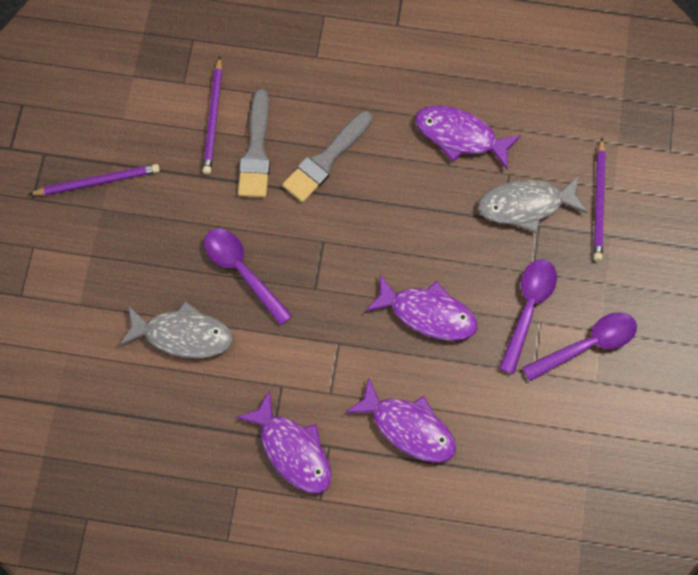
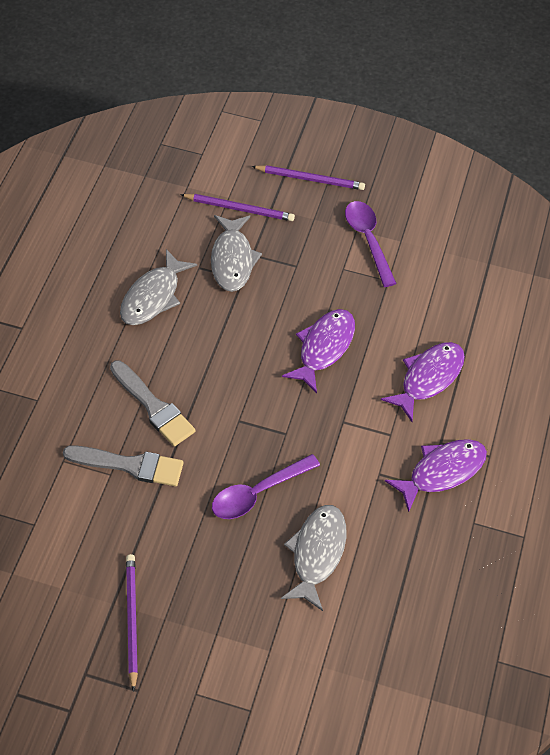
camera: 85 degrees left, 15 degrees down
purple pencil [203,57,222,174] -> purple pencil moved to [251,165,365,190]
purple fish [415,106,521,169] -> grey fish [120,249,197,325]
purple spoon [499,259,557,374] -> none

